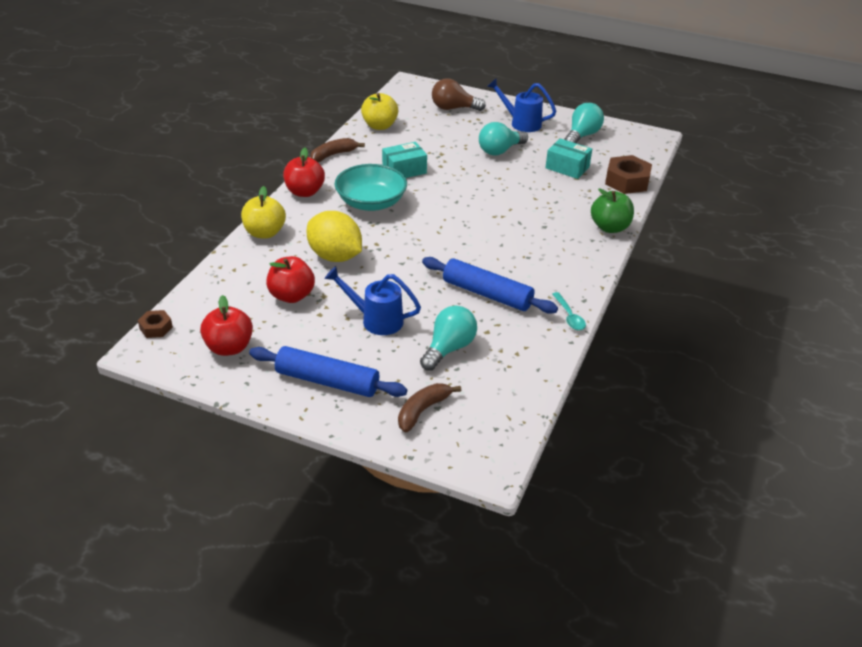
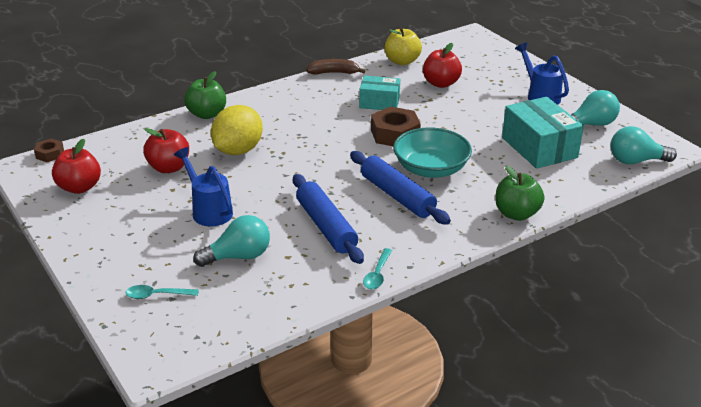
camera: 35 degrees right, 5 degrees down
yellow apple [241,186,286,238] -> green apple [184,71,226,119]
blue rolling pin [249,346,407,397] -> blue rolling pin moved to [350,151,451,225]
red apple [283,148,325,197] -> red apple moved to [423,43,462,88]
yellow lemon [307,211,362,262] -> yellow lemon turned 45 degrees clockwise [211,105,263,155]
turquoise bowl [334,164,407,211] -> turquoise bowl moved to [393,128,472,178]
brown banana [398,383,461,432] -> turquoise spoon [126,285,199,299]
brown light bulb [432,78,486,111] -> none
turquoise light bulb [479,122,528,155] -> turquoise light bulb moved to [611,126,677,164]
turquoise box [545,138,592,179] -> turquoise box [502,97,584,169], size x1.59
brown nut [605,155,652,194] -> brown nut moved to [371,106,421,146]

